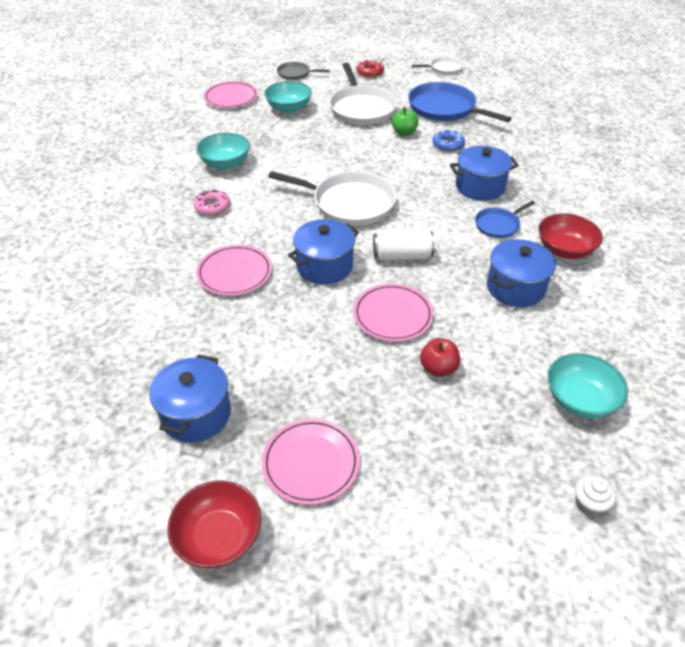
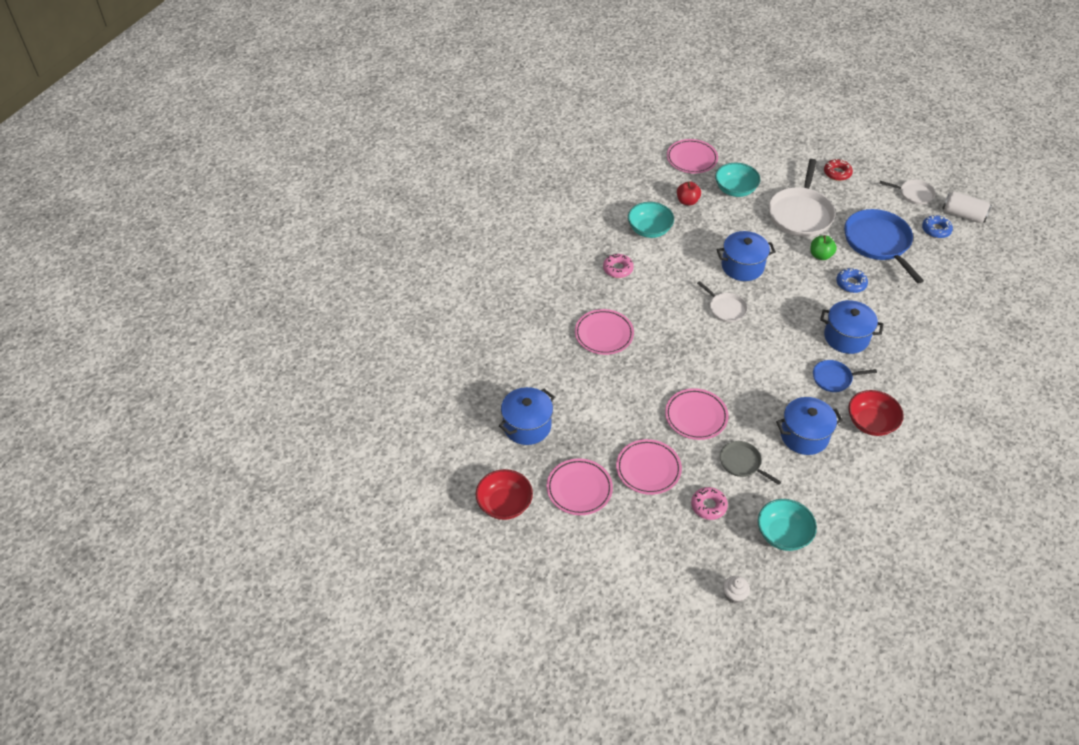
camera: 30 degrees right, 5 degrees up
white pan [268,171,397,226] -> white pan [697,281,748,322], size x0.53
grey pan [277,62,330,80] -> grey pan moved to [720,441,781,485]
blue pot [288,219,359,284] -> blue pot moved to [716,231,776,281]
white can [373,229,435,261] -> white can moved to [942,191,992,223]
red apple [420,338,460,377] -> red apple moved to [677,181,701,205]
none -> pink plate [616,439,682,495]
none -> pink donut [691,487,728,520]
none -> blue donut [922,215,953,238]

